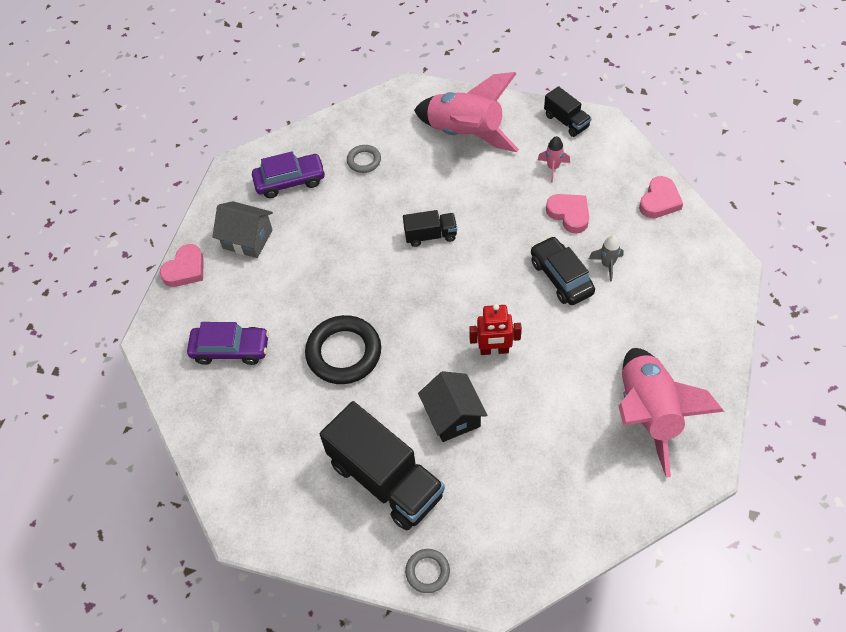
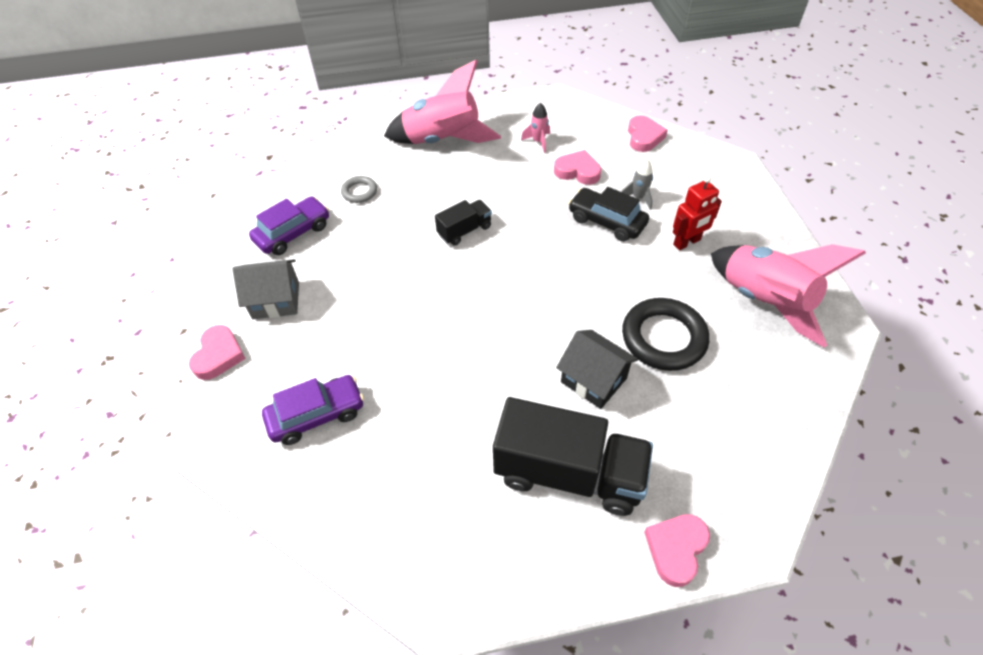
camera: 30 degrees left, 5 degrees down
black ring [305,315,381,384] -> black ring moved to [622,298,709,371]
grey ring [405,549,450,593] -> pink heart [644,514,710,587]
red robot [469,304,522,355] -> red robot moved to [673,176,722,250]
black truck [544,86,592,137] -> none

